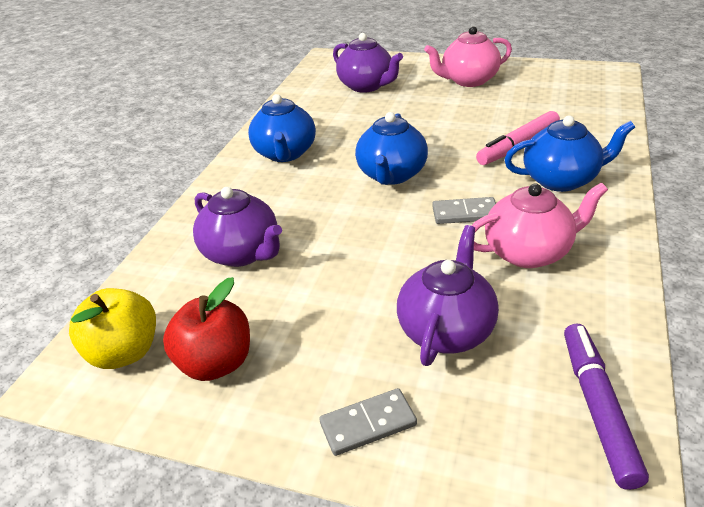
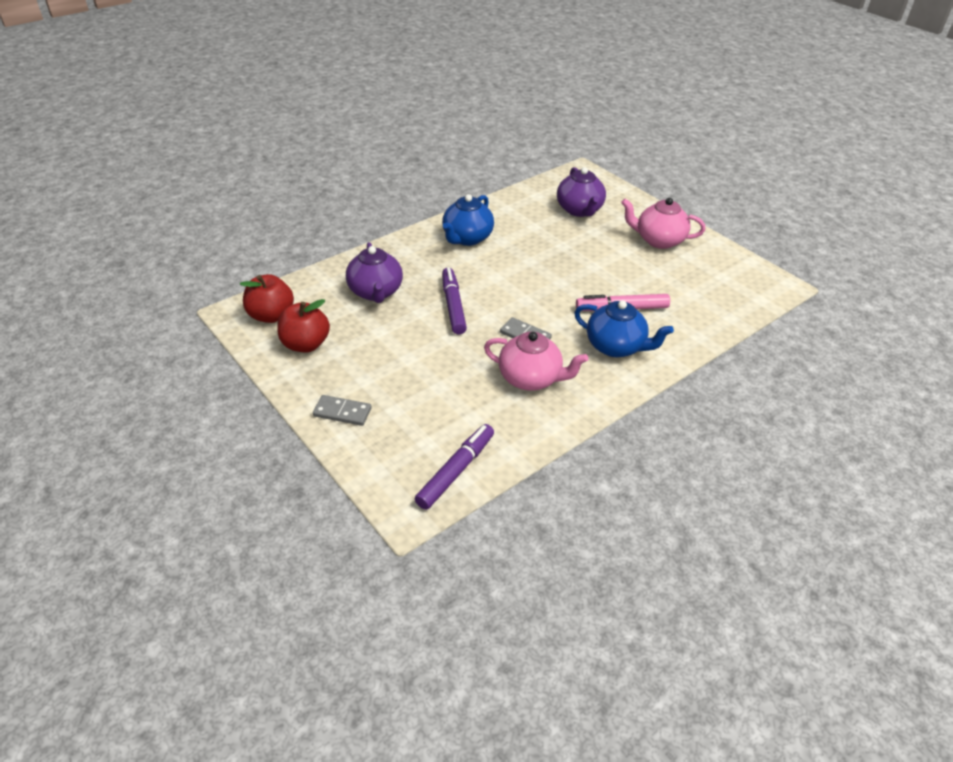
camera: 30 degrees right, 5 degrees up
yellow apple [69,288,156,369] -> red apple [240,274,294,323]
blue teapot [355,112,428,185] -> none
purple teapot [397,225,499,366] -> none
none -> purple marker [442,267,467,334]

